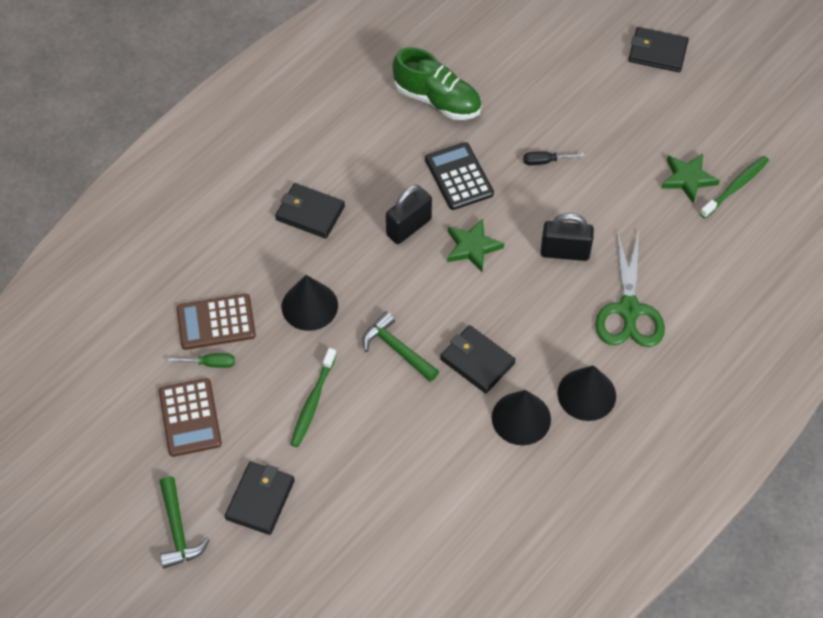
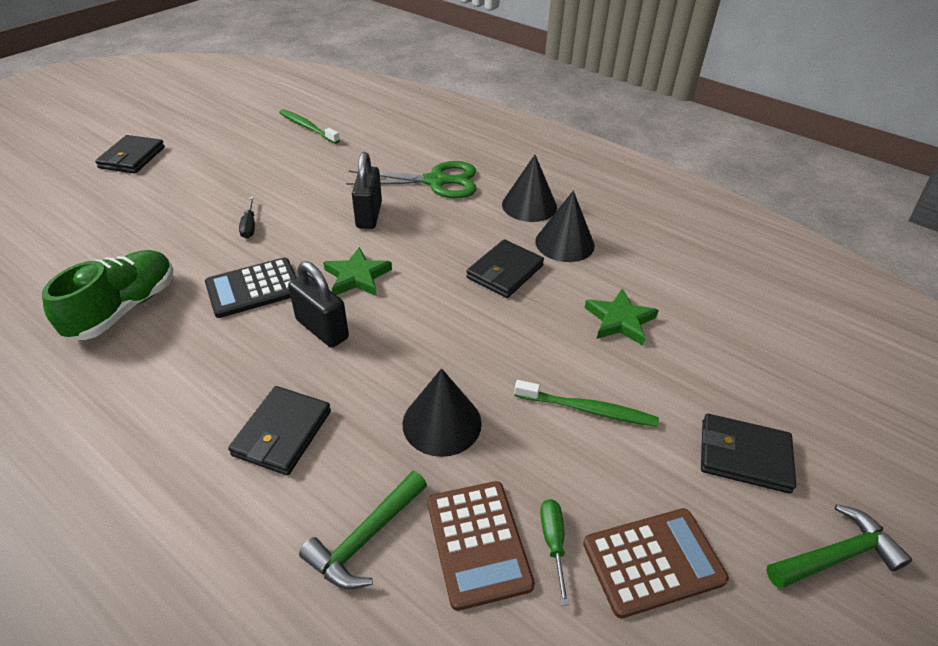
camera: 95 degrees left, 15 degrees down
green hammer [362,311,439,382] -> green hammer moved to [299,471,427,589]
green star [661,154,720,203] -> green star moved to [585,288,659,345]

